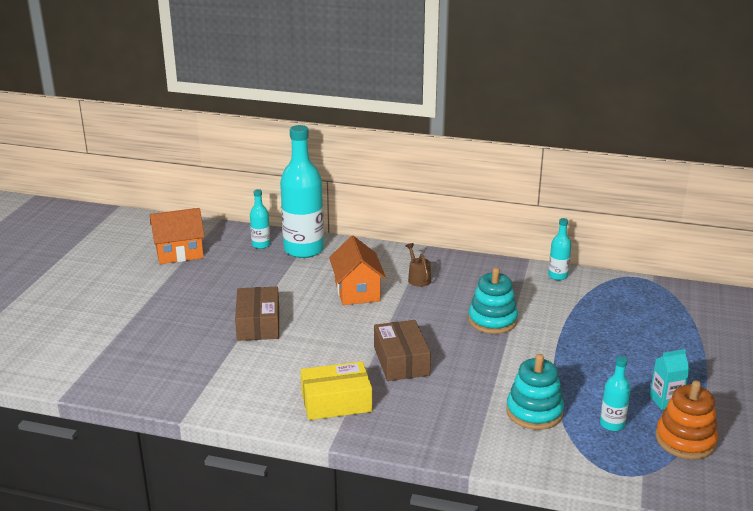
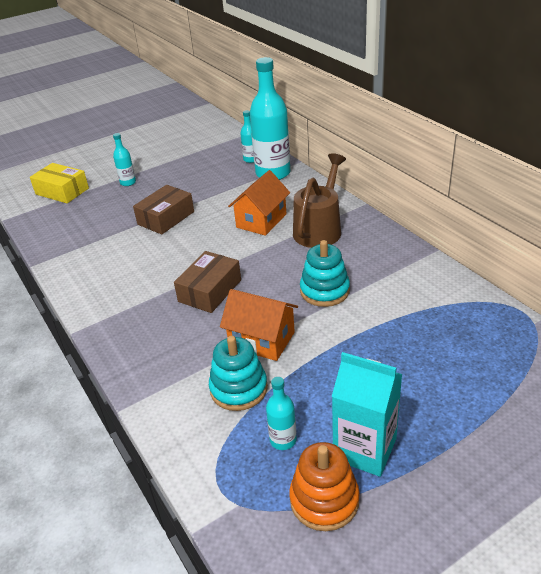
camera: 45 degrees right, 10 degrees up
orange house [150,208,205,264] -> orange house moved to [220,289,298,361]
yellow box [301,361,372,420] -> yellow box moved to [30,163,89,203]
brown watering can [406,243,431,287] -> brown watering can [293,153,346,248], size x2.18
turquoise bottle [548,218,571,280] -> turquoise bottle moved to [113,133,136,186]
turquoise carton [650,349,690,410] -> turquoise carton [332,352,402,477], size x1.81

